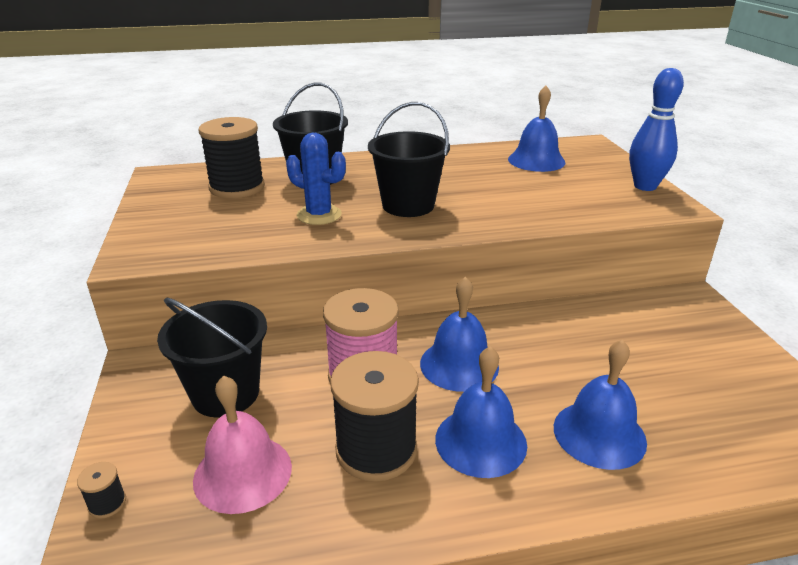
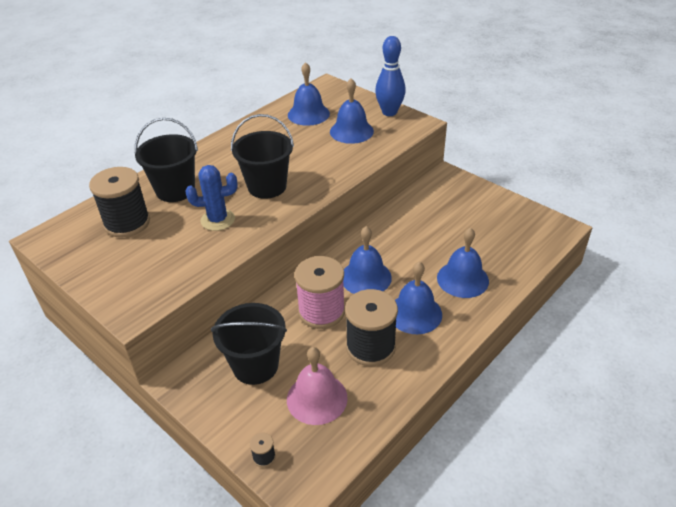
camera: 35 degrees left, 10 degrees up
none -> blue bell [330,78,374,144]

